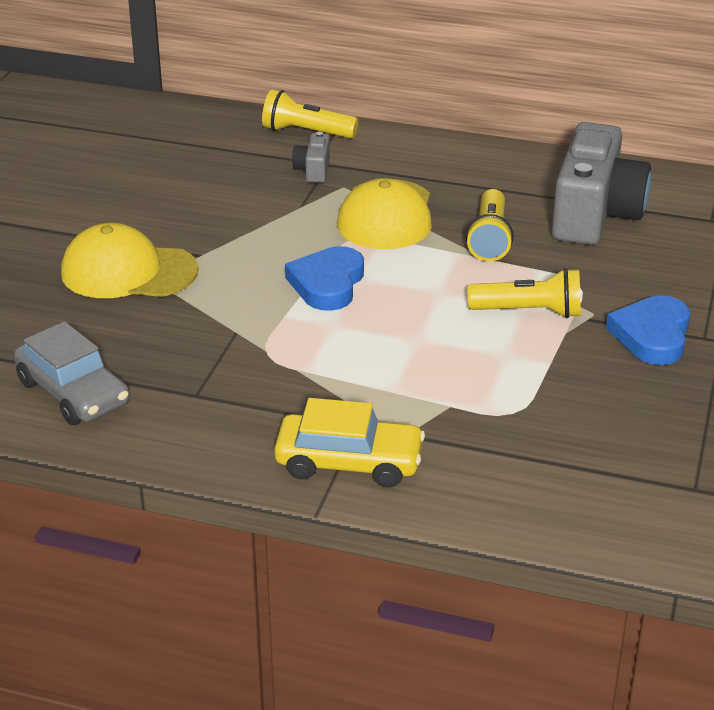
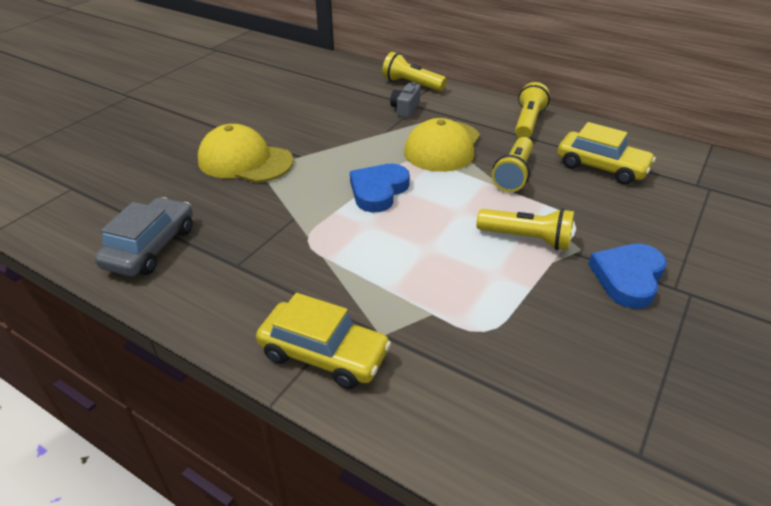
camera: 15 degrees right, 5 degrees up
grey car [14,321,130,425] -> grey car turned 135 degrees counterclockwise [95,197,193,276]
grey camera [551,122,651,245] -> yellow car [557,122,656,185]
none -> yellow flashlight [515,82,550,138]

